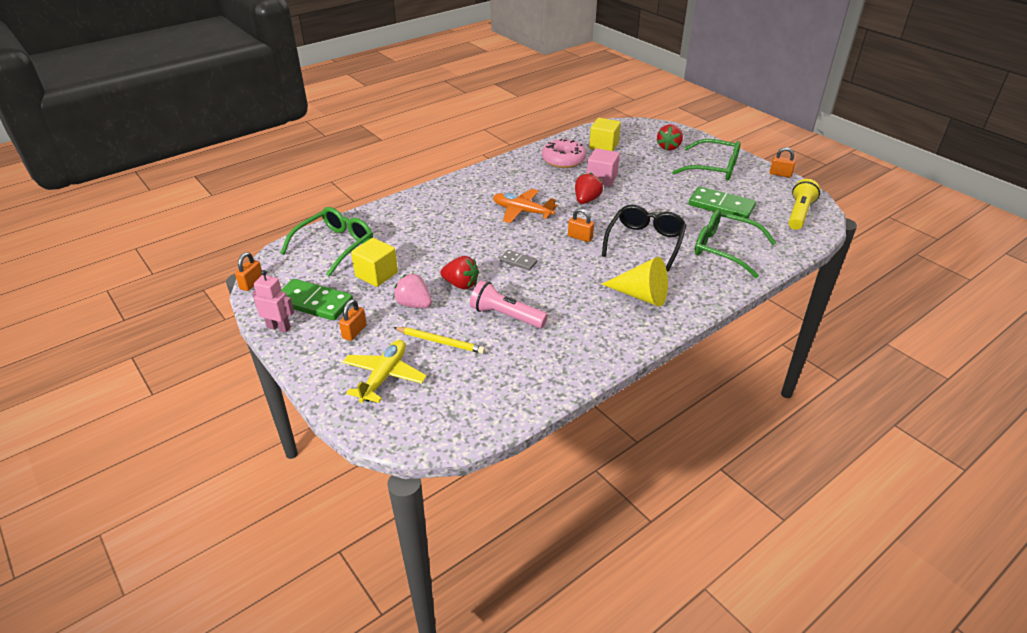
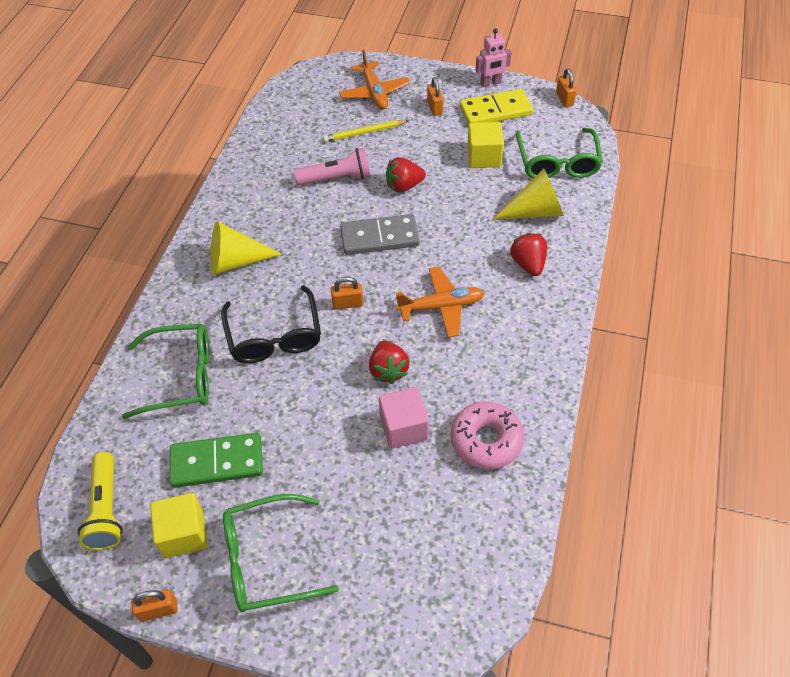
camera: 145 degrees right, 15 degrees up
green domino [281,279,353,321] -> yellow domino [460,89,533,125]
yellow plane [343,340,427,403] -> orange plane [339,50,410,109]
pink strawberry [393,273,432,308] -> none
grey domino [500,250,538,271] -> grey domino [340,214,420,255], size x1.93
yellow cube [589,118,621,151] -> yellow cube moved to [150,493,207,558]
red strawberry [657,124,683,151] -> red strawberry moved to [510,233,547,276]
none -> yellow cone [493,168,564,219]

